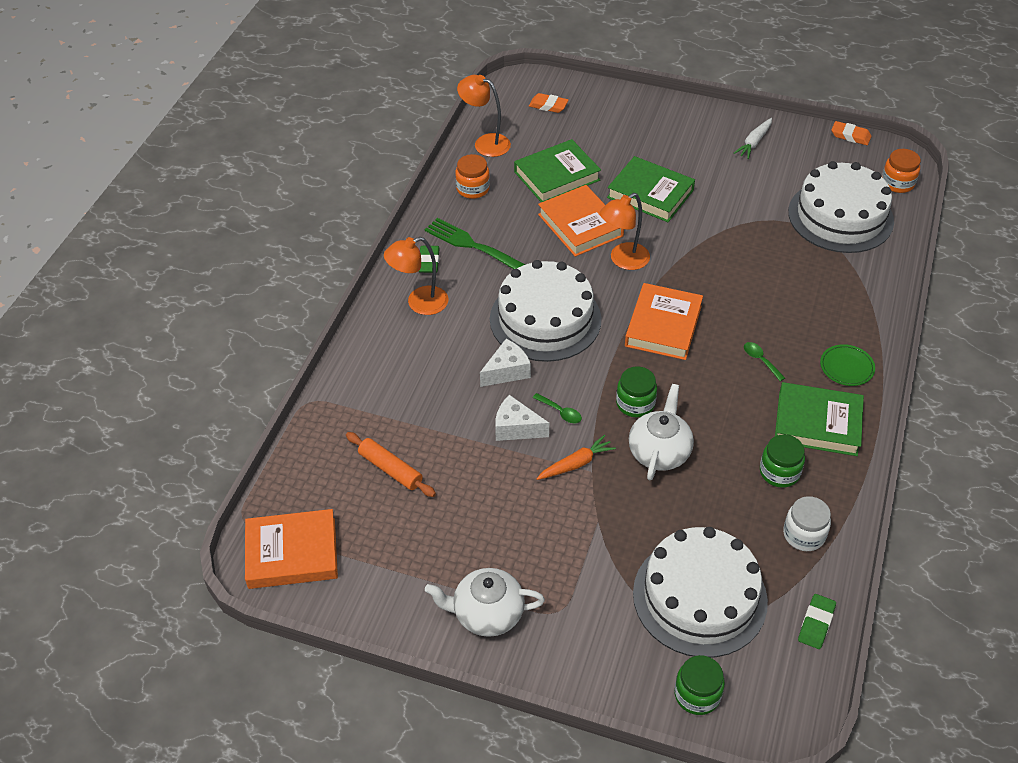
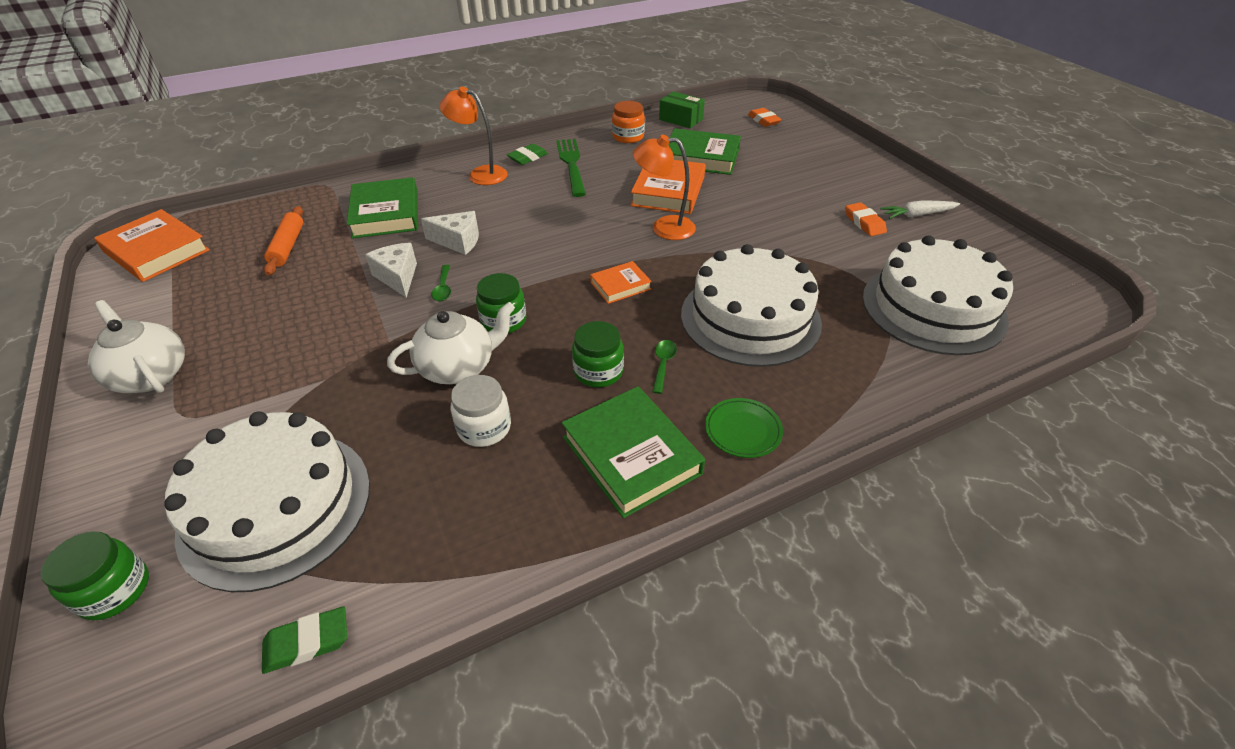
camera: 45 degrees right, 5 degrees down
orange lamp [457,75,511,157] -> green box [659,91,705,128]
white cake [490,260,601,362] -> white cake moved to [681,244,822,367]
orange carrot [536,435,616,480] -> none
green book [607,156,695,222] -> green book moved to [347,177,418,239]
orange book [625,283,703,360] -> orange book [590,261,652,304], size x0.55
green jar [760,434,805,488] -> green jar moved to [572,321,624,387]
white jar [783,496,831,551] -> white jar moved to [451,375,511,447]
orange eraser [831,121,872,145] -> orange eraser moved to [845,202,887,236]
orange jar [882,149,921,193] -> none

